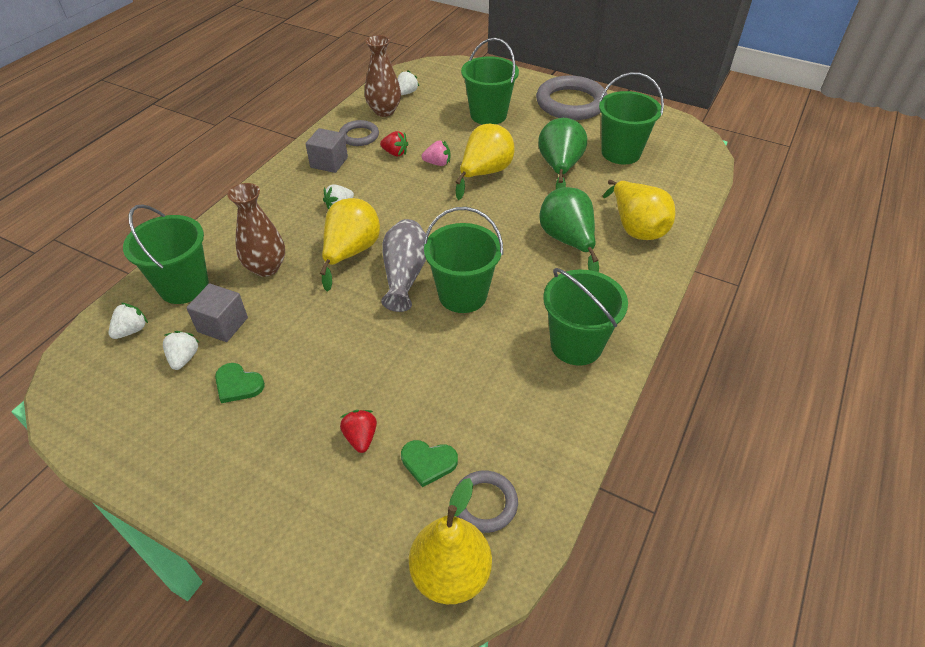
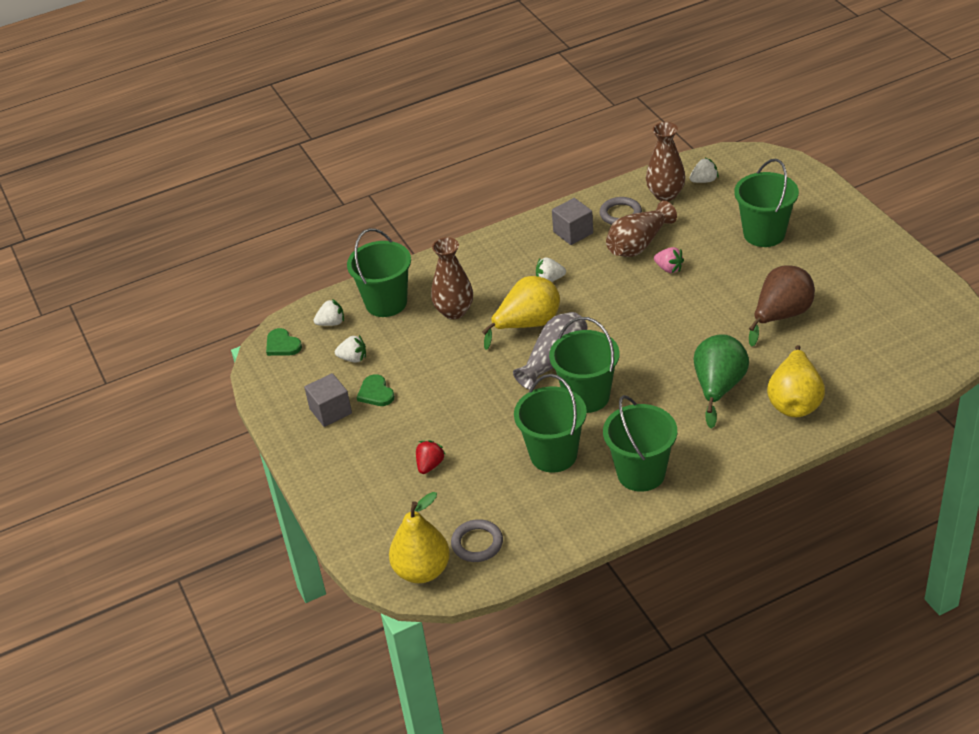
camera: 40 degrees right, 5 degrees down
white strawberry [163,331,200,370] -> white strawberry turned 60 degrees clockwise [335,335,366,363]
grey cube [186,283,248,342] -> grey cube moved to [304,373,352,427]
red strawberry [380,131,408,156] -> brown vase [606,201,677,257]
green heart [401,440,458,487] -> green heart moved to [266,328,302,356]
yellow pear [456,124,514,200] -> none
grey ring [536,75,607,120] -> none
green pear [538,118,587,189] -> brown pear [749,265,815,347]
green bucket [599,72,664,165] -> green bucket moved to [514,374,587,473]

